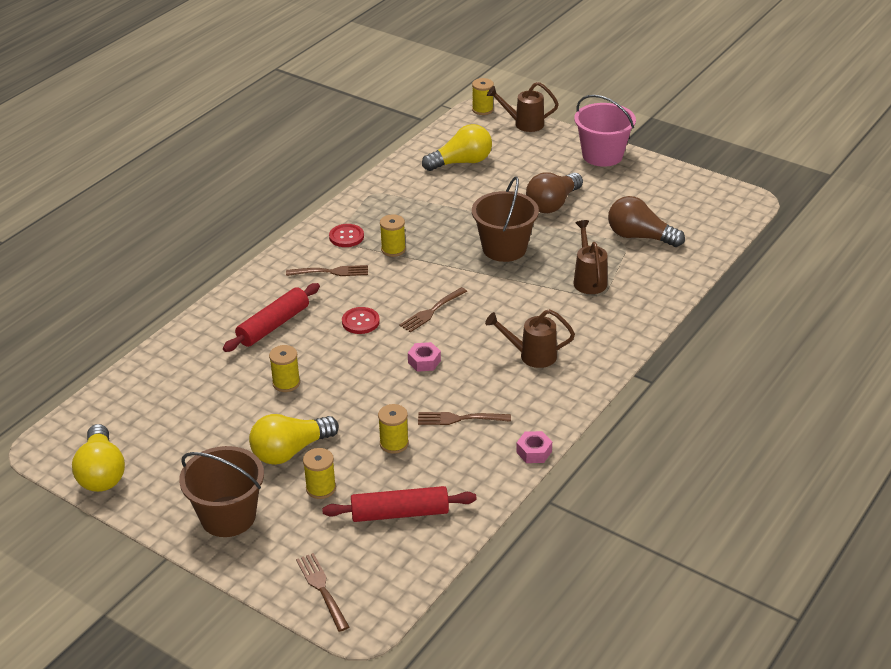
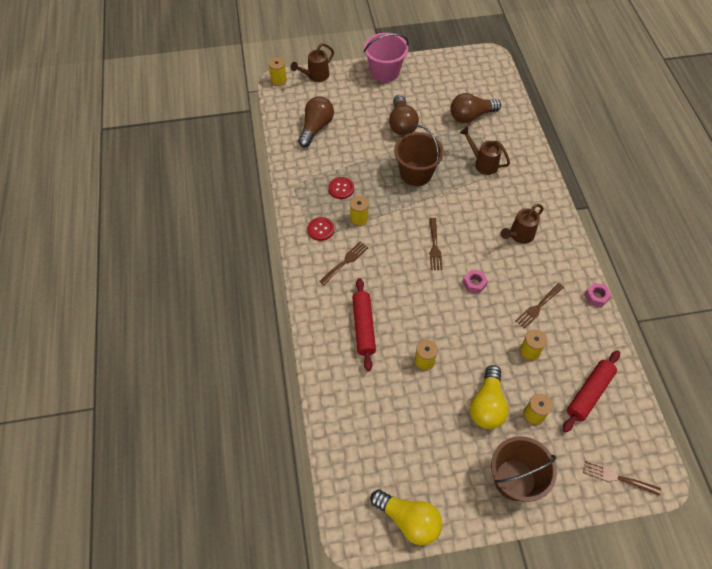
camera: 45 degrees left, 20 degrees up
red button [342,307,380,334] -> red button moved to [328,177,354,199]
yellow light bulb [422,124,492,171] -> brown light bulb [298,97,334,147]

